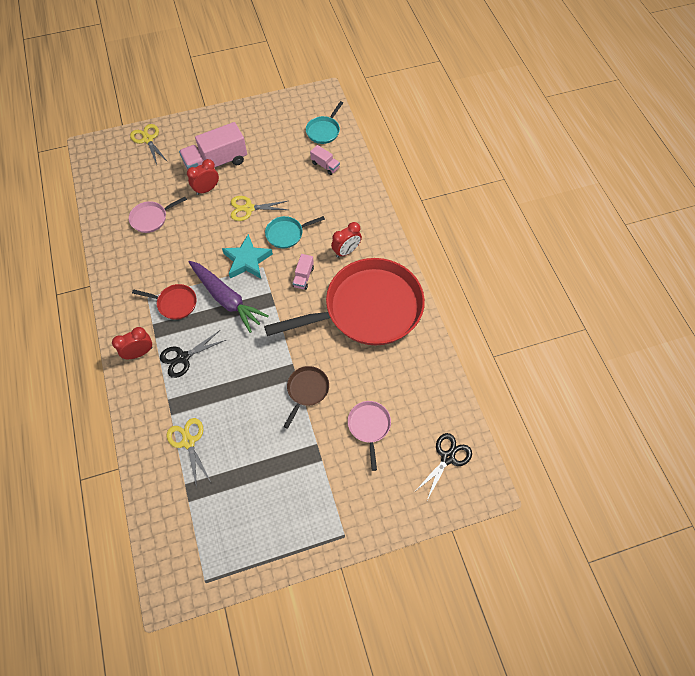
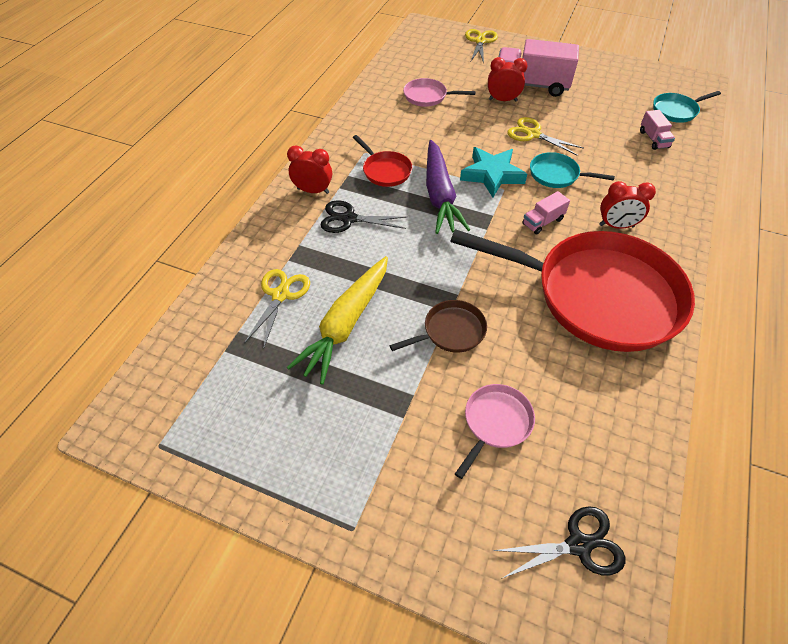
camera: 40 degrees right, 10 degrees down
none -> yellow carrot [287,256,388,384]

